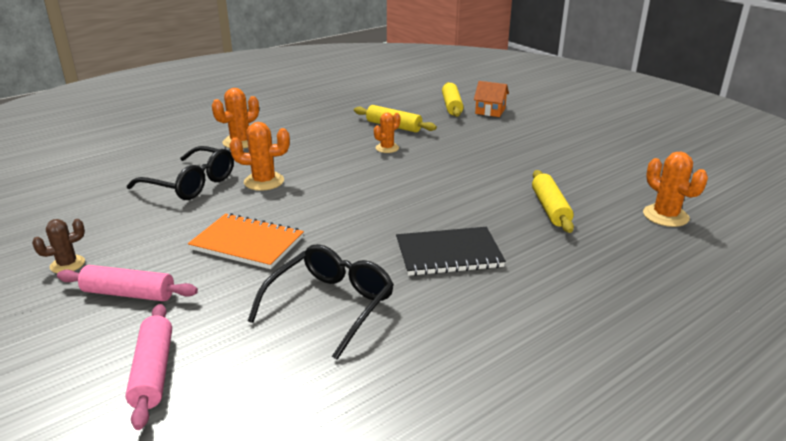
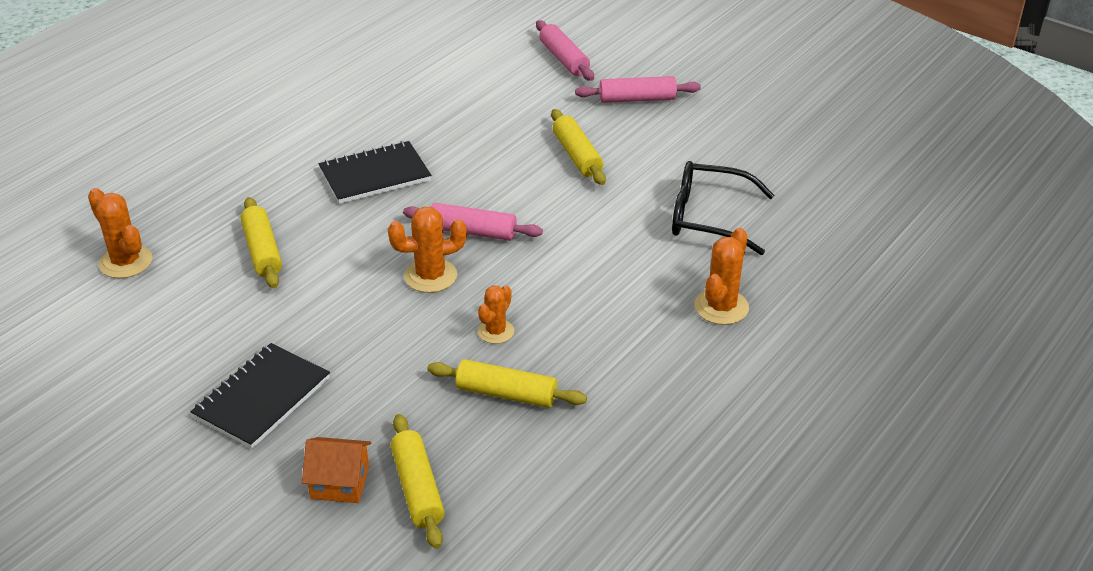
camera: 165 degrees right, 10 degrees up
brown cactus [32,219,85,273] -> none
orange notebook [188,213,304,269] -> yellow rolling pin [551,109,606,185]
orange cactus [229,122,290,191] -> orange cactus moved to [388,206,467,293]
black glasses [248,244,394,360] -> none
none -> black notebook [190,343,330,449]
none -> pink rolling pin [403,203,543,241]

